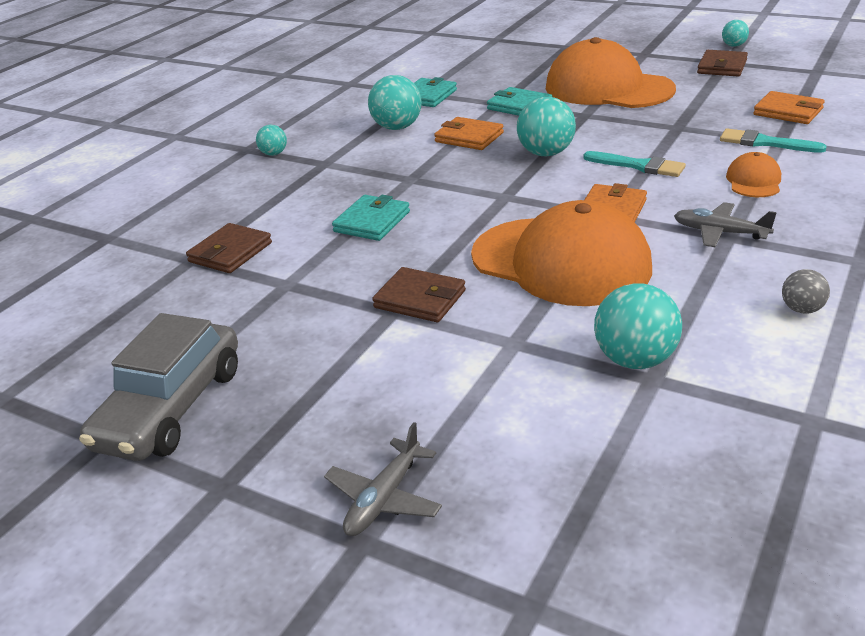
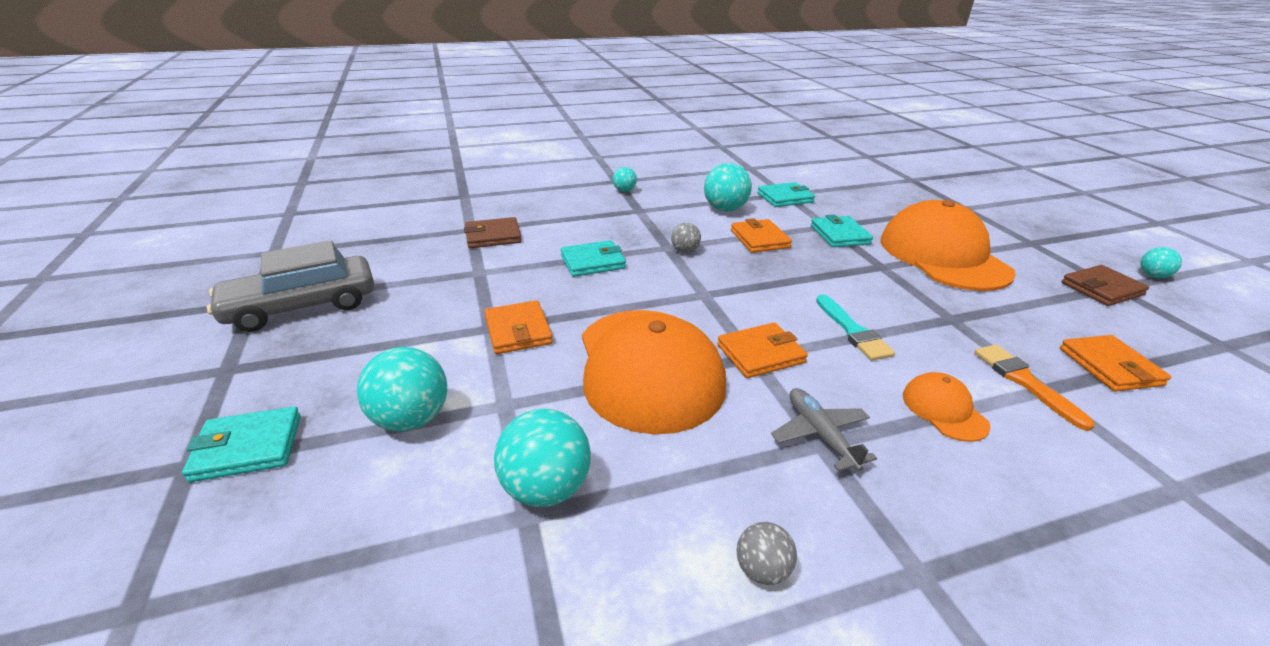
camera: 40 degrees right, 0 degrees up
grey plane [324,422,442,536] -> turquoise wallet [182,406,301,482]
brown wallet [372,267,466,322] -> orange wallet [484,300,553,354]
turquoise ball [517,97,576,157] -> turquoise ball moved to [357,347,447,432]
turquoise brush [720,128,827,153] -> orange brush [974,344,1095,431]
orange cap [726,152,781,197] -> orange cap turned 75 degrees counterclockwise [903,372,991,442]
none -> grey ball [671,223,701,253]

